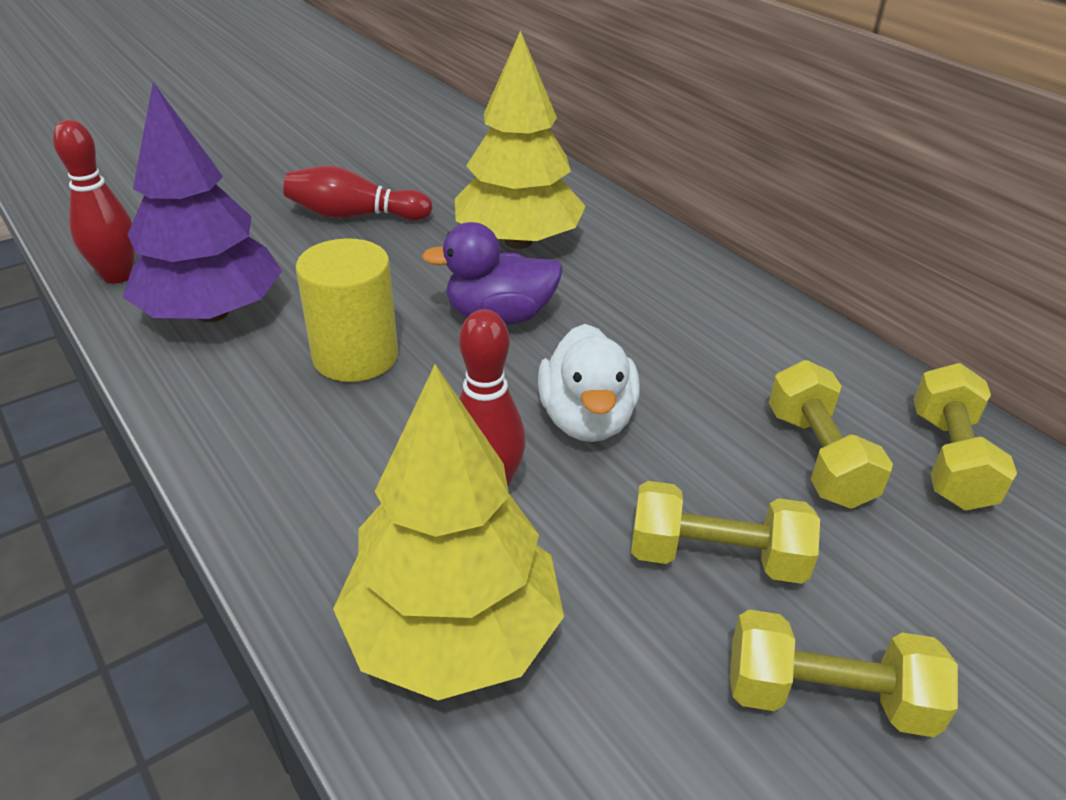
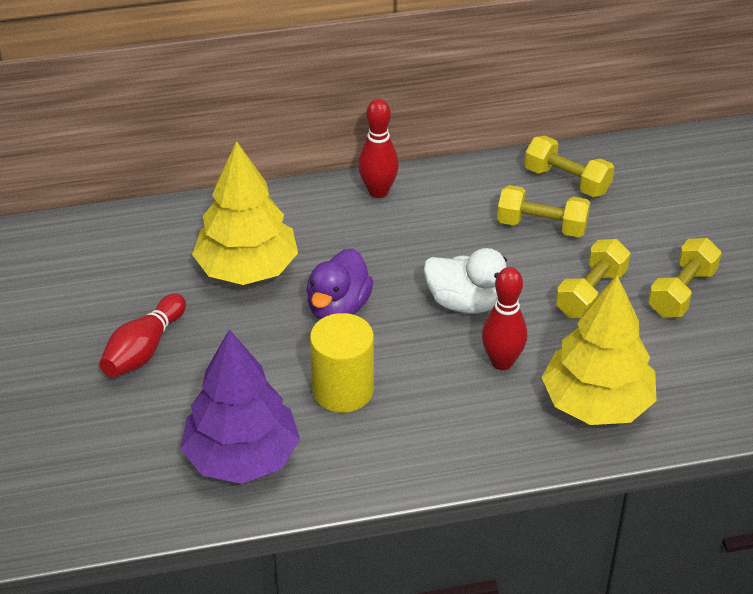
camera: 65 degrees left, 5 degrees up
red bowling pin [53,120,135,284] -> red bowling pin moved to [358,99,399,198]

